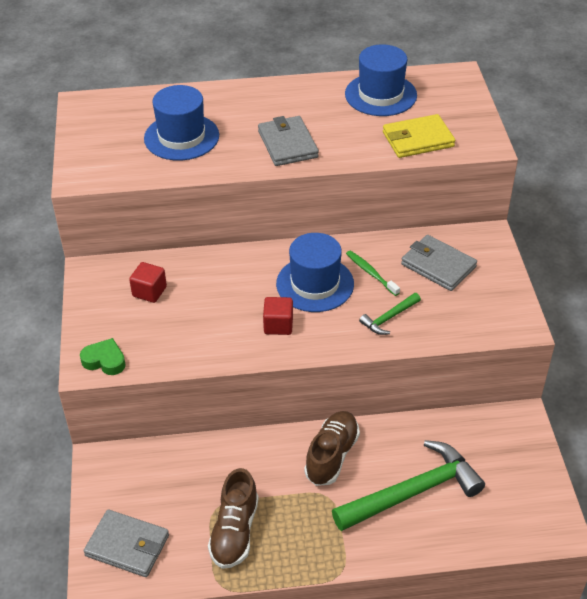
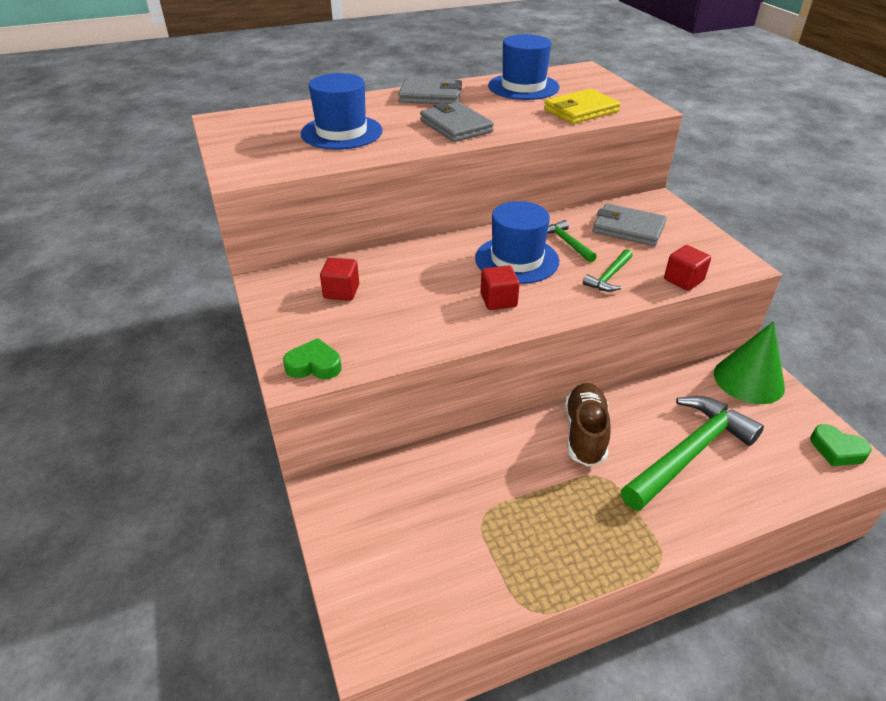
camera: 15 degrees left, 5 degrees down
grey wallet [84,509,169,577] -> grey wallet moved to [398,78,462,104]
brown shoe [208,468,259,569] -> none
green toothbrush [346,251,400,296] -> green hammer [547,220,597,263]
none -> red cube [664,245,711,291]
none -> green cone [714,321,785,404]
none -> green heart [810,424,872,466]

